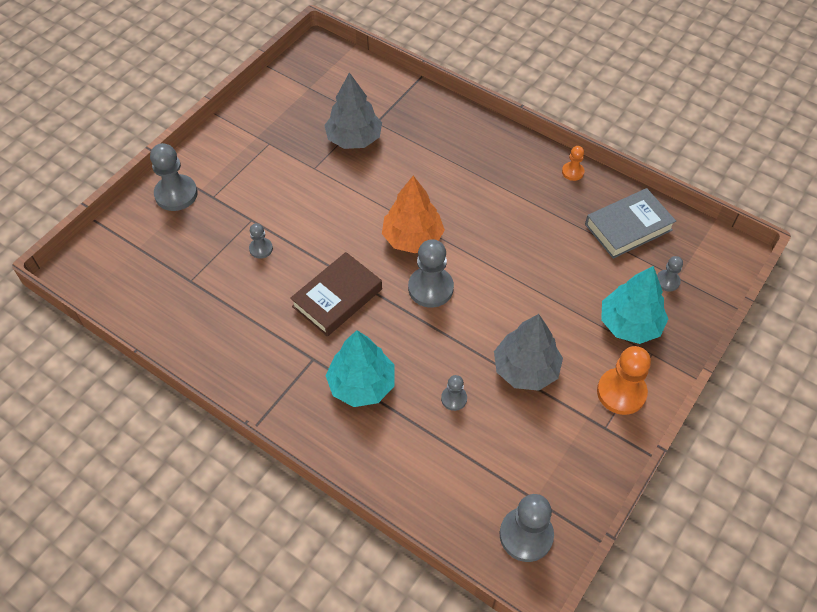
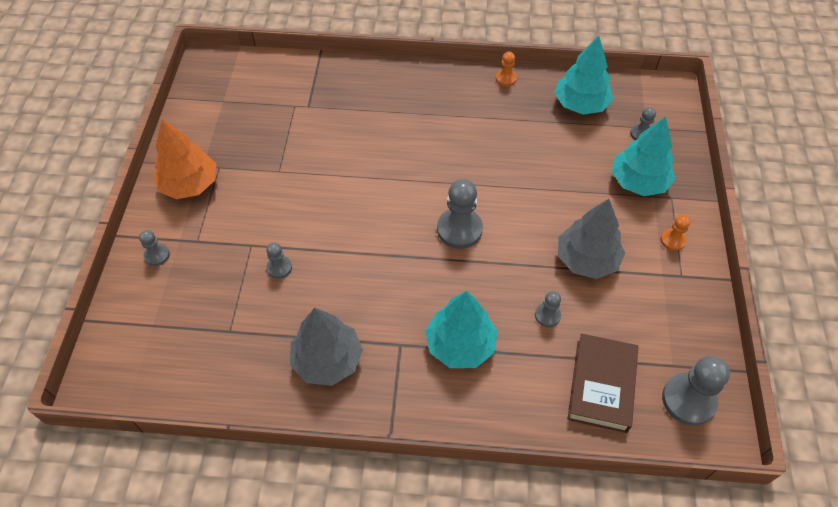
camera: 30 degrees left, 0 degrees up
grey pawn [150,143,198,211] -> grey pawn [139,230,170,266], size x0.53
brown book [290,252,382,337] -> brown book moved to [567,334,638,433]
grey tree [324,72,382,149] -> grey tree moved to [290,307,363,386]
orange tree [382,176,445,253] -> orange tree moved to [153,119,216,199]
grey book [585,188,676,259] -> turquoise tree [554,36,613,115]
orange pawn [597,346,651,415] -> orange pawn [661,215,690,251], size x0.53

